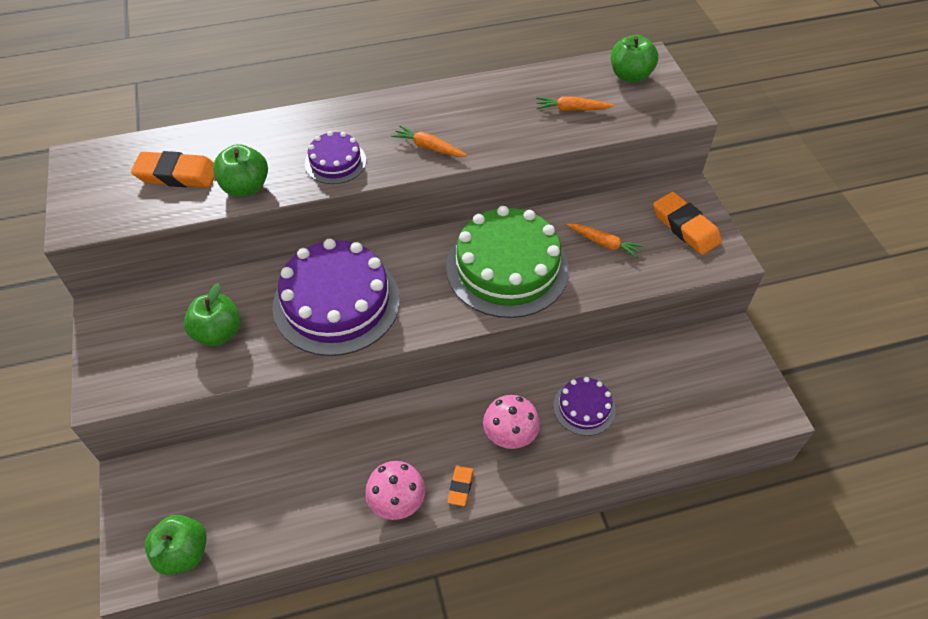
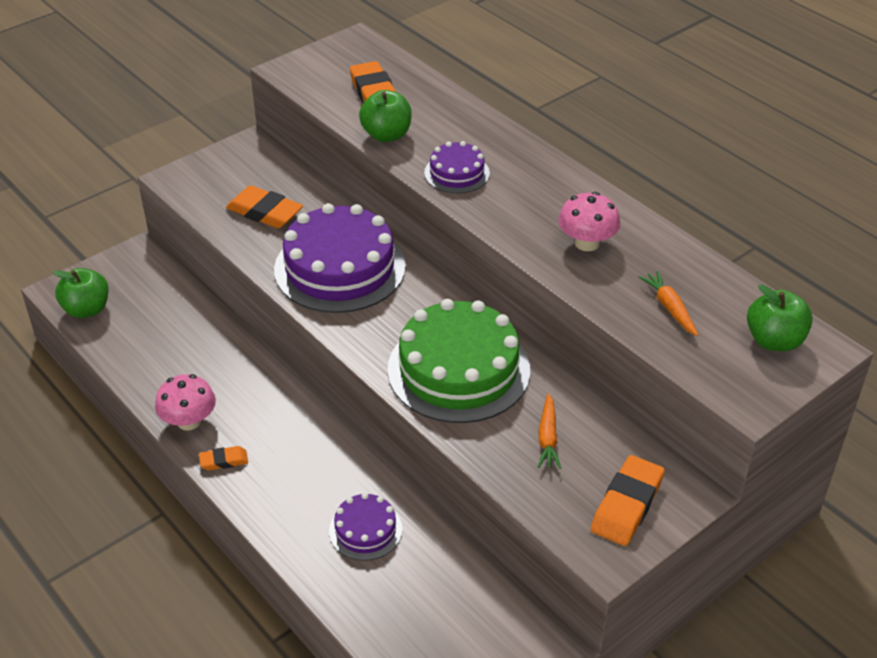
camera: 65 degrees right, 10 degrees down
green apple [184,283,241,346] -> orange eraser [226,185,303,228]
orange carrot [391,125,467,157] -> none
pink mushroom [483,395,540,449] -> pink mushroom moved to [558,192,620,251]

